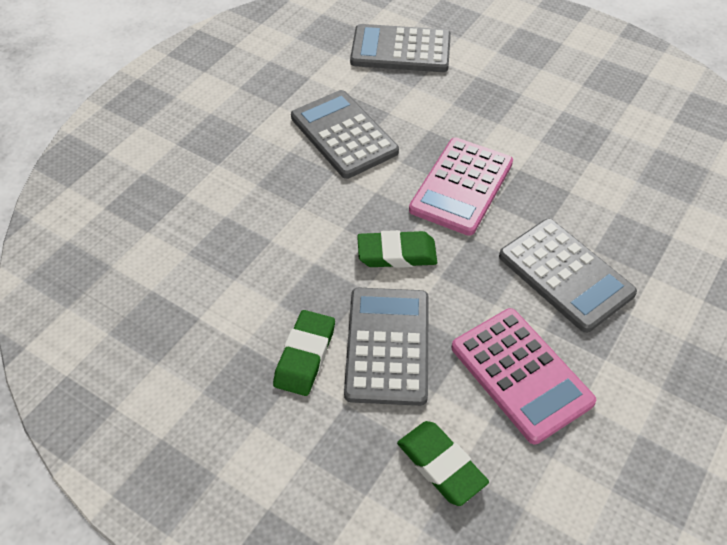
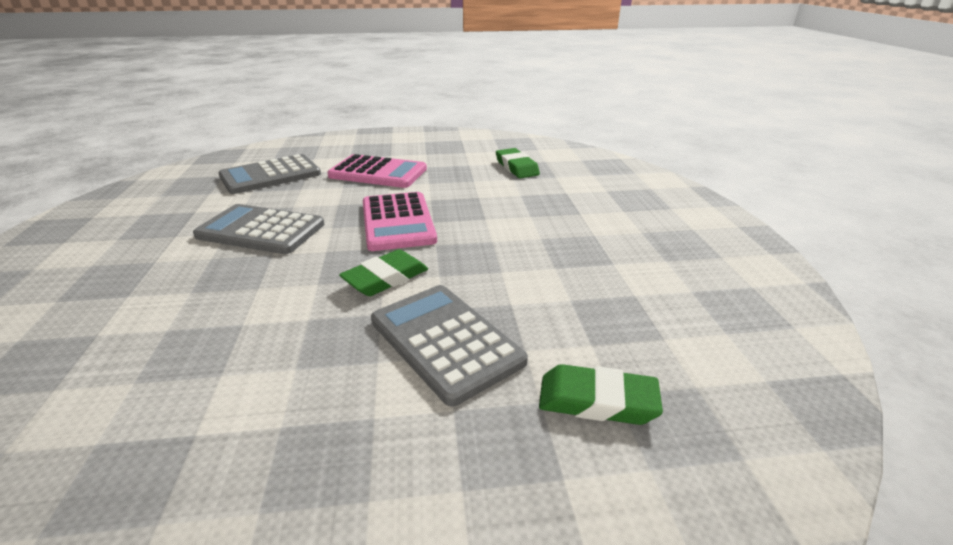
camera: 40 degrees left, 20 degrees down
green eraser [273,310,335,396] -> green eraser moved to [496,148,540,178]
pink calculator [452,308,596,444] -> pink calculator moved to [327,154,427,188]
grey calculator [499,219,637,333] -> none

